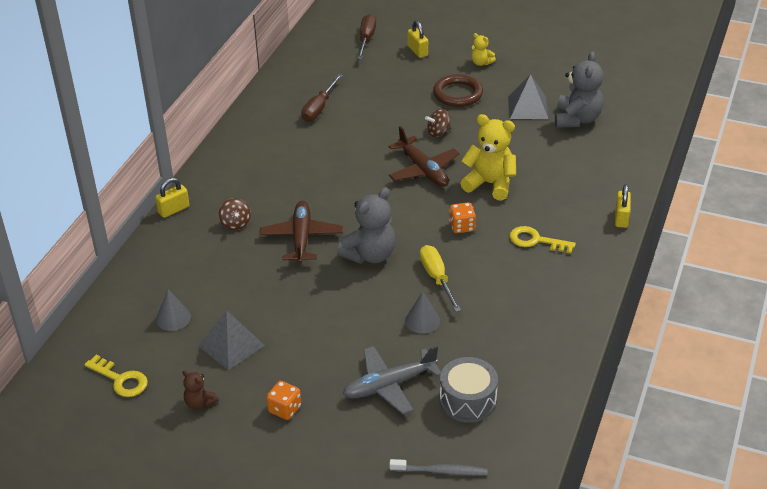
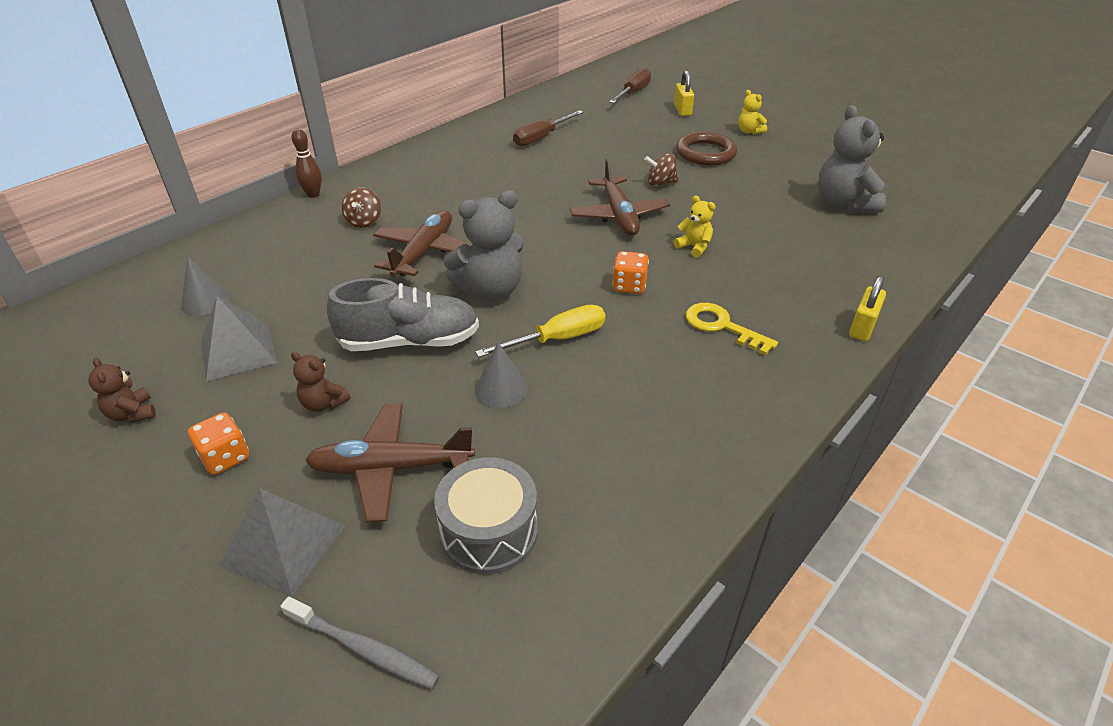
camera: 20 degrees right, 0 degrees up
yellow key [84,355,148,397] -> none
yellow padlock [155,178,190,218] -> brown bowling pin [292,129,322,198]
grey plane [343,346,441,415] -> brown plane [305,403,475,522]
yellow screwdriver [420,245,461,312] -> yellow screwdriver turned 60 degrees clockwise [475,305,605,357]
yellow teddy bear [460,114,516,201] -> yellow teddy bear [673,196,716,258], size x0.51
grey pyramid [508,74,549,119] -> grey pyramid moved to [220,488,345,596]
grey teddy bear [555,52,603,128] -> grey teddy bear turned 135 degrees clockwise [818,105,886,213]
none -> brown teddy bear [291,352,351,412]
none -> grey shoe [327,278,479,351]

